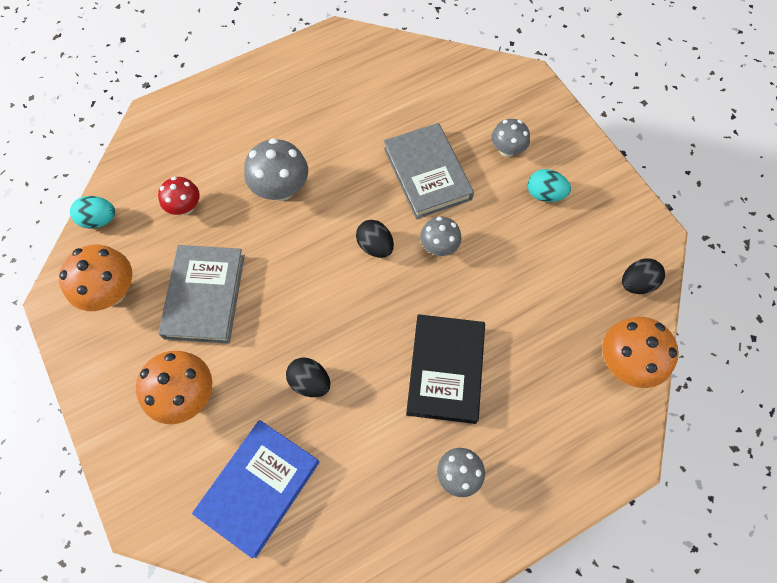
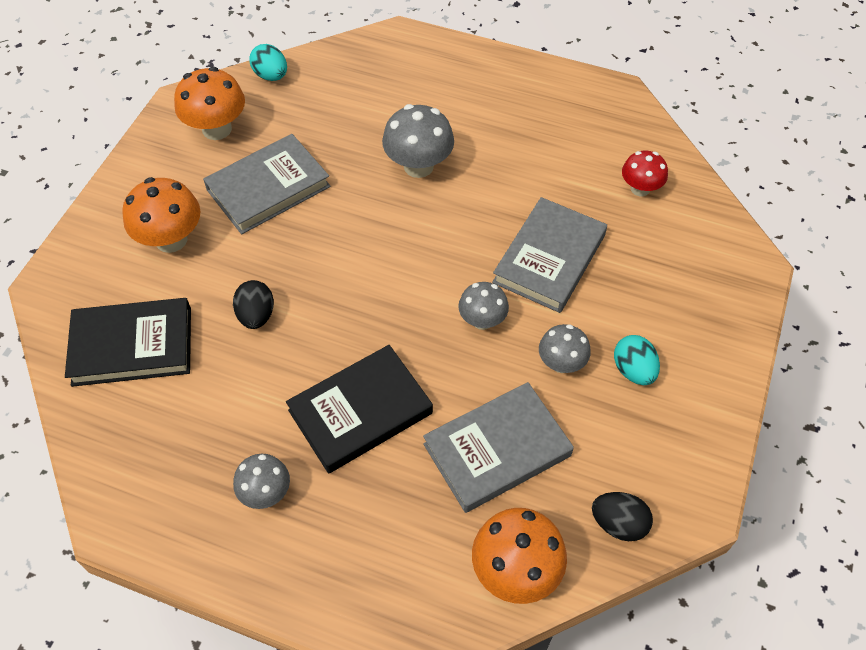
camera: 50 degrees right, 10 degrees down
red mushroom [158,177,200,215] -> red mushroom moved to [622,151,668,196]
blue book [192,420,320,558] -> black book [65,298,191,387]
black egg [356,220,394,258] -> none
grey mushroom [491,119,530,157] -> grey mushroom moved to [539,324,591,373]
none -> grey book [423,382,574,513]

